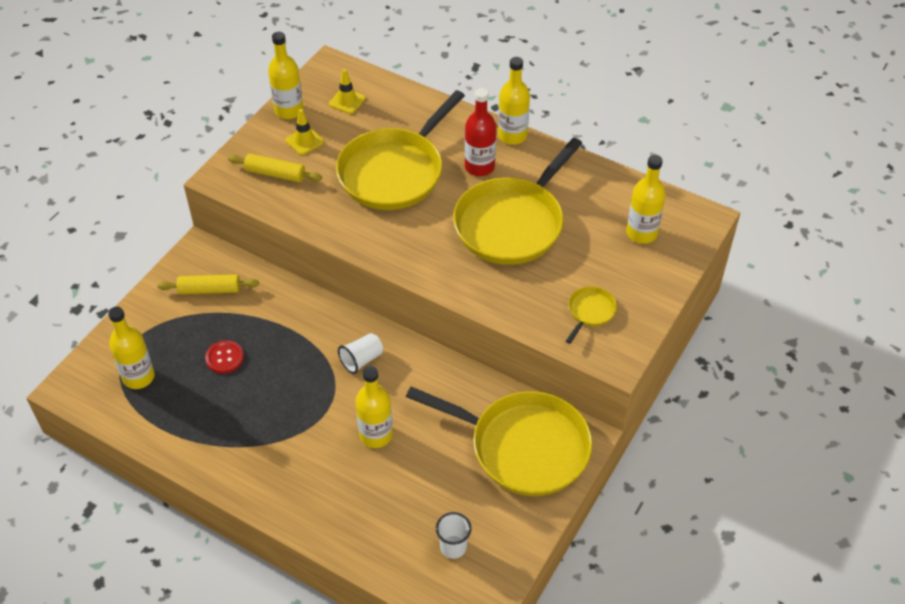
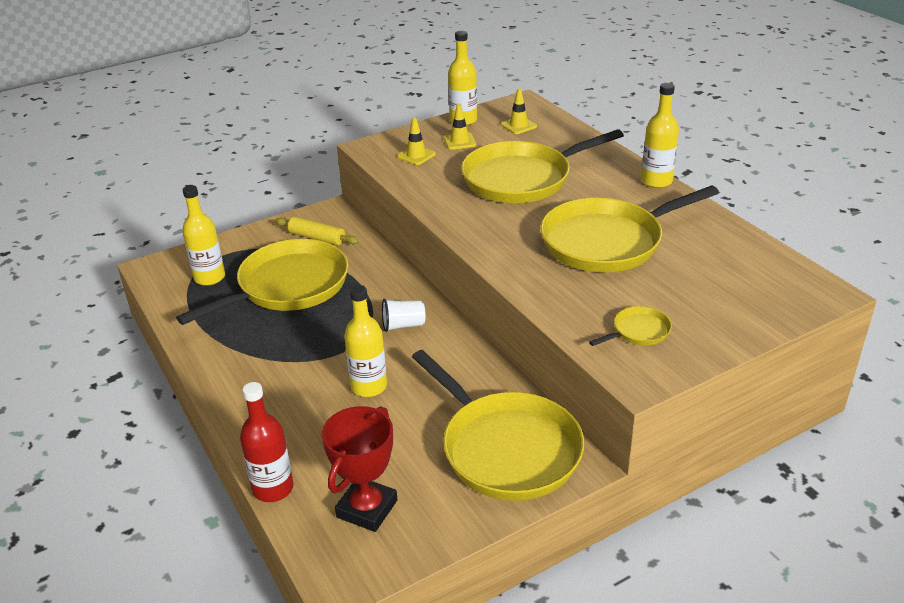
camera: 30 degrees right, 15 degrees down
red button [205,340,244,374] -> yellow pan [176,239,348,325]
yellow rolling pin [228,153,322,183] -> yellow traffic cone [397,117,436,165]
white cup [436,512,471,559] -> red trophy [322,406,397,532]
red bottle [465,88,496,176] -> red bottle moved to [240,382,294,502]
yellow bottle [626,155,666,244] -> none

